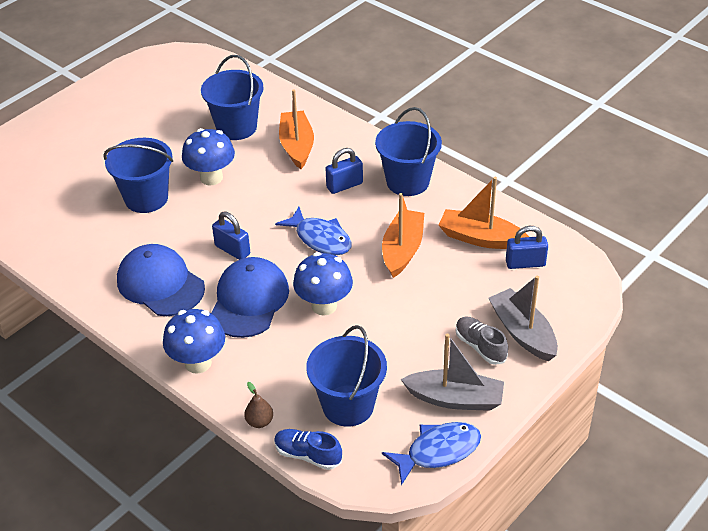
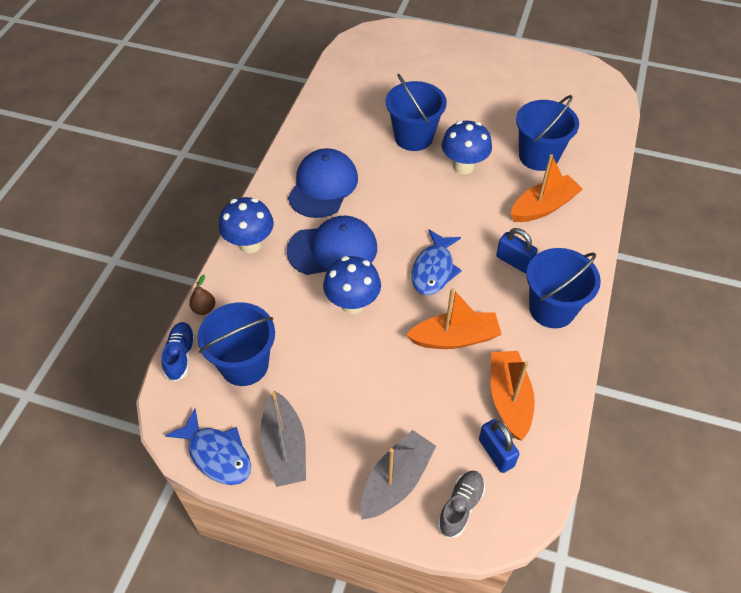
camera: 65 degrees right, 10 degrees up
blue padlock [212,211,250,260] -> none
grey shoe [456,317,508,365] -> grey shoe moved to [437,471,485,538]

